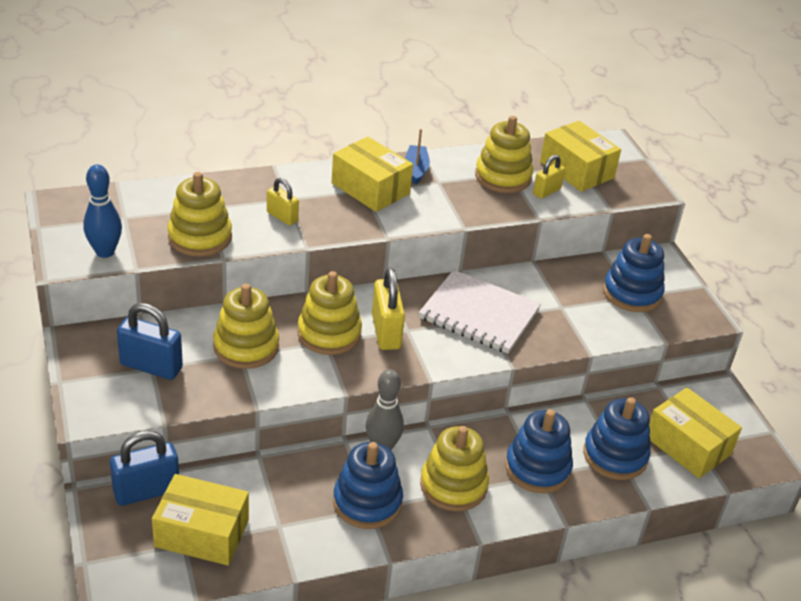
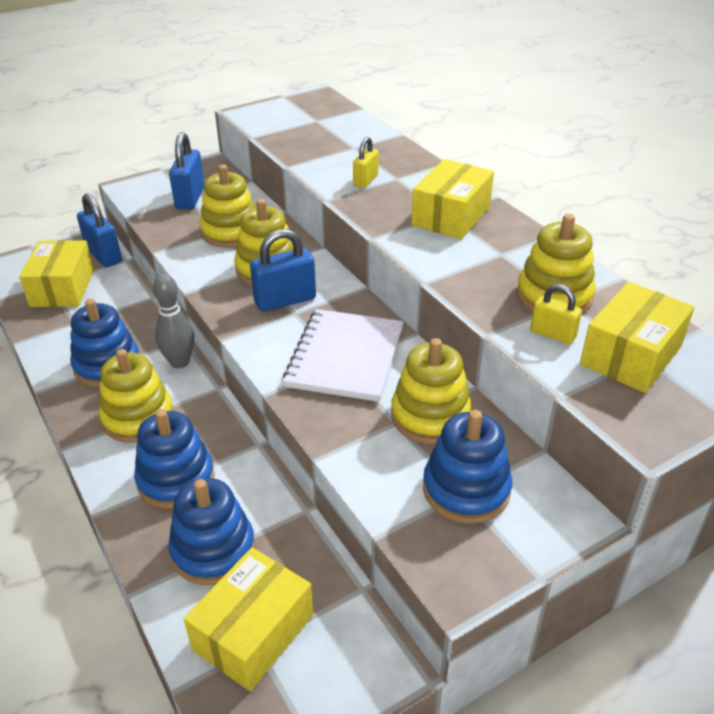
camera: 80 degrees right, 0 degrees up
blue bowling pin [83,165,122,258] -> none
yellow stacking toy [168,172,232,257] -> yellow stacking toy moved to [391,338,472,444]
yellow padlock [372,268,405,350] -> blue padlock [250,229,316,311]
blue boat [405,129,430,185] -> none

